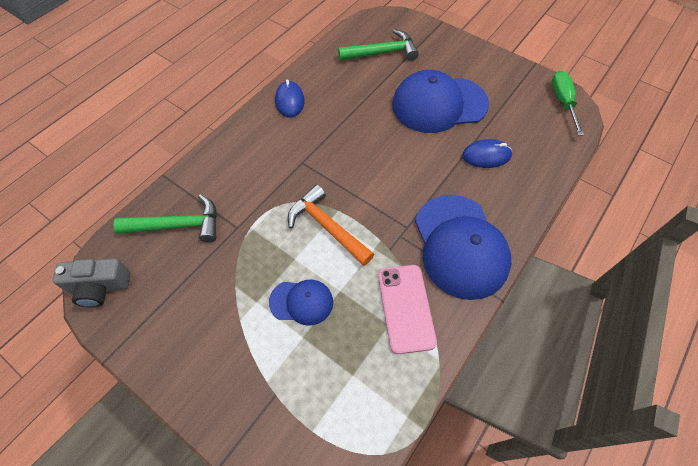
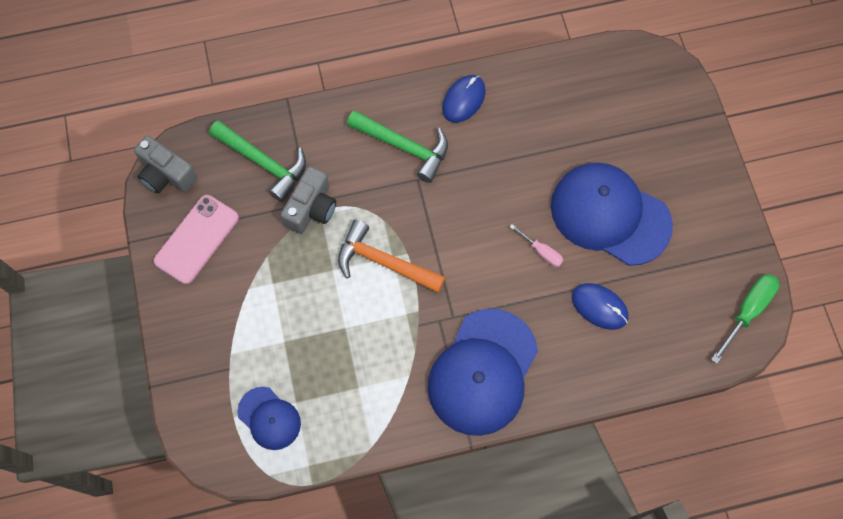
camera: 40 degrees right, 10 degrees up
blue cap [269,279,333,326] -> blue cap moved to [237,387,301,450]
orange hammer [288,185,374,266] -> orange hammer turned 60 degrees counterclockwise [338,220,445,293]
green hammer [338,29,419,61] -> green hammer moved to [347,110,448,183]
pink phone [378,265,437,354] -> pink phone moved to [154,195,239,284]
none -> grey camera [280,166,336,234]
none -> pink screwdriver [510,224,563,267]

